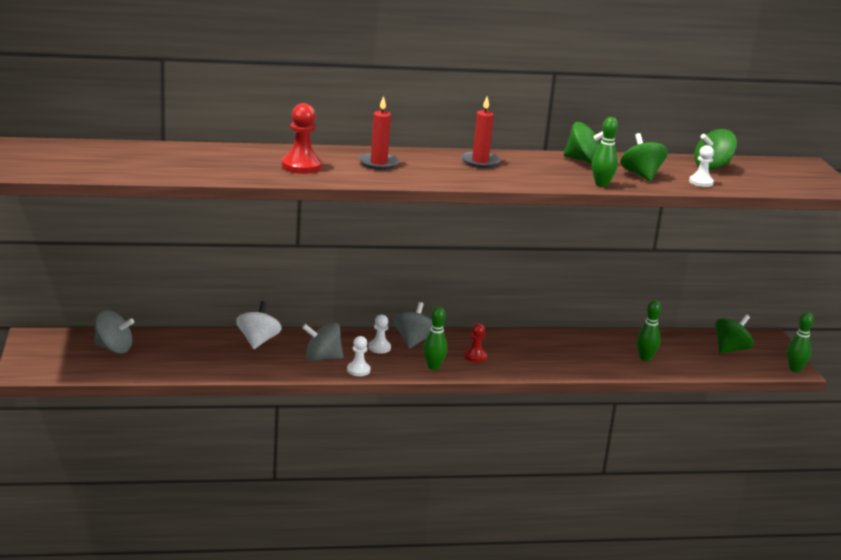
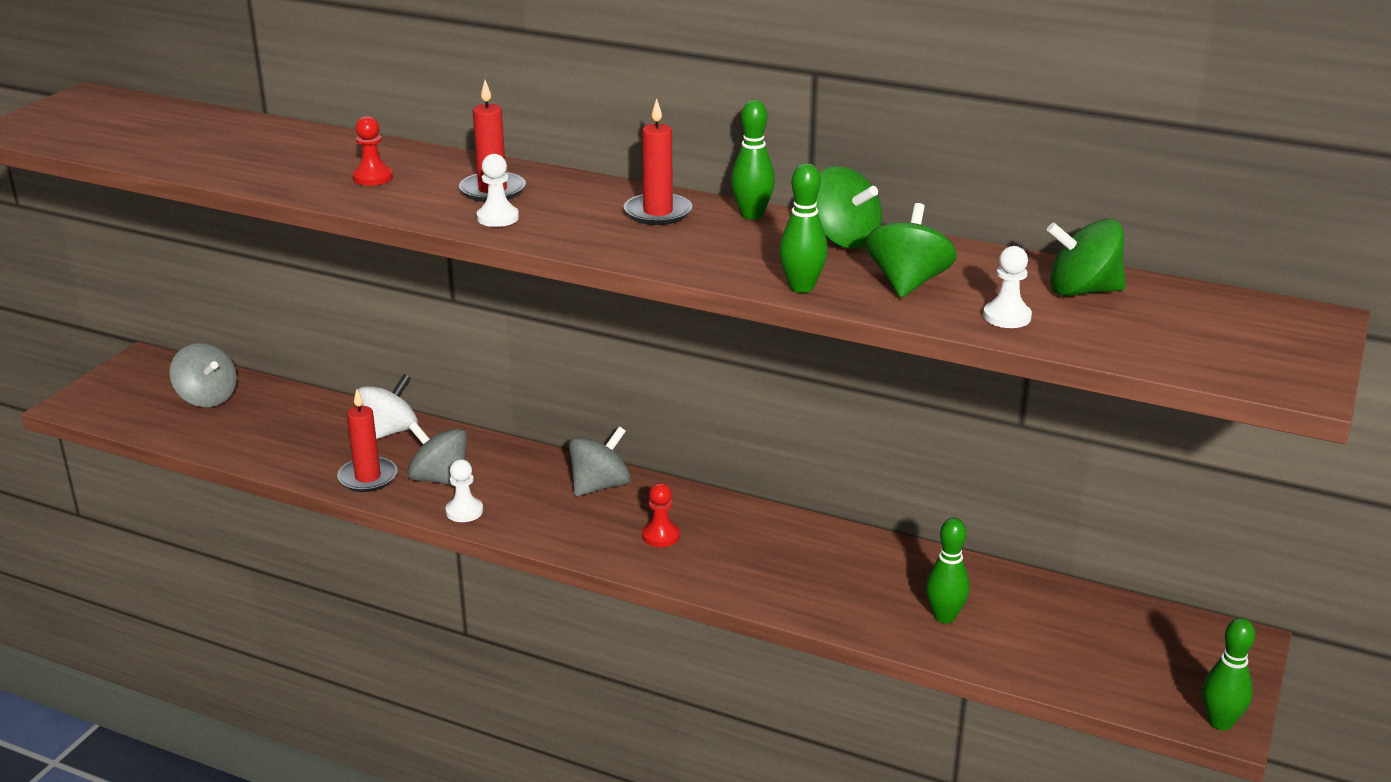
camera: 35 degrees right, 5 degrees up
red pawn [281,103,322,174] -> red pawn [352,116,393,186], size x0.62
white pawn [368,315,391,353] -> white pawn moved to [477,154,519,227]
green bowling pin [423,307,448,370] -> green bowling pin moved to [731,100,775,220]
green spinning top [715,314,754,354] -> none
none -> red candle [337,389,398,492]

